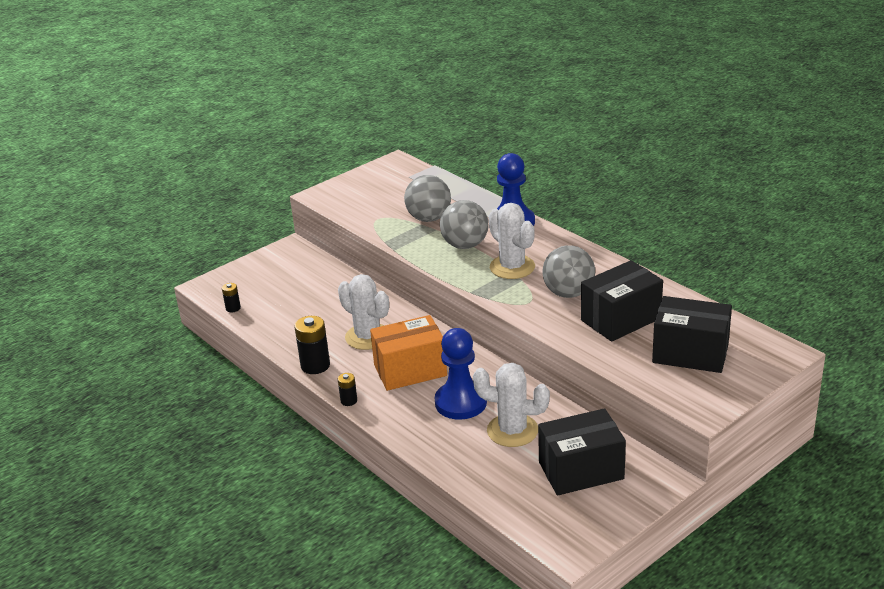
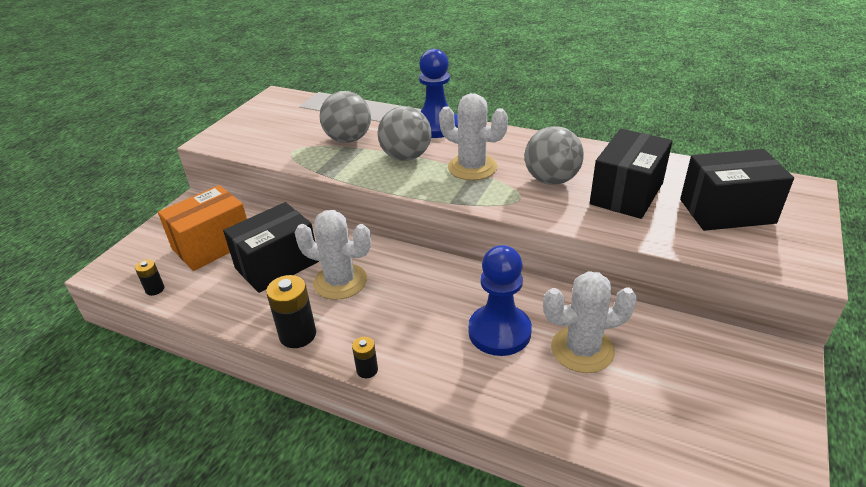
camera: 25 degrees left, 5 degrees up
orange box [370,315,447,391] -> orange box moved to [158,185,247,271]
black box [538,408,626,496] -> black box moved to [223,202,319,293]

